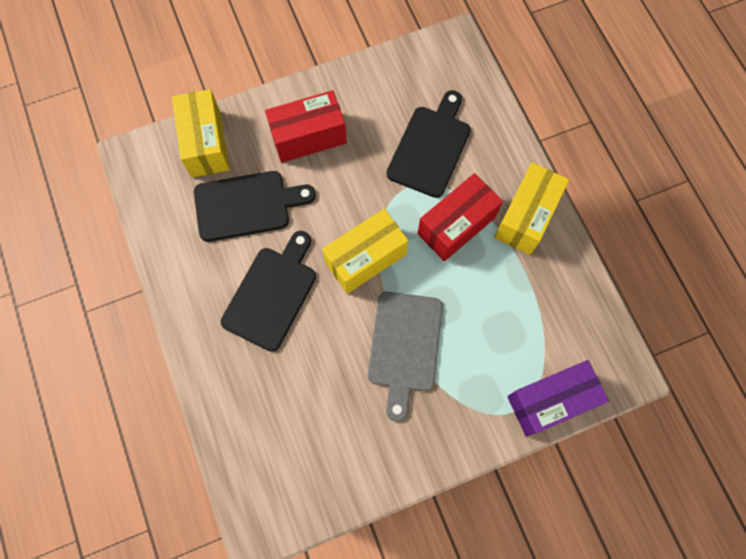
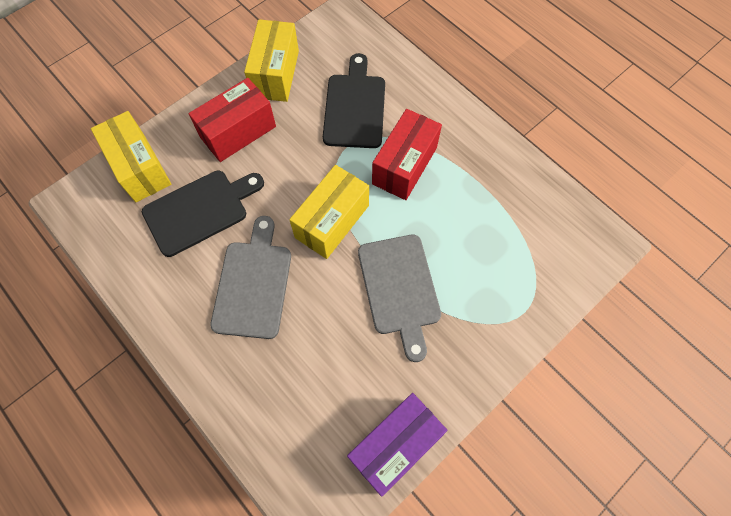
camera: 20 degrees left, 5 degrees down
black cutting board [221,231,316,352] -> grey cutting board [211,216,291,339]
yellow box [494,162,569,255] -> yellow box moved to [244,19,299,102]
purple box [507,360,609,436] -> purple box moved to [347,393,447,497]

